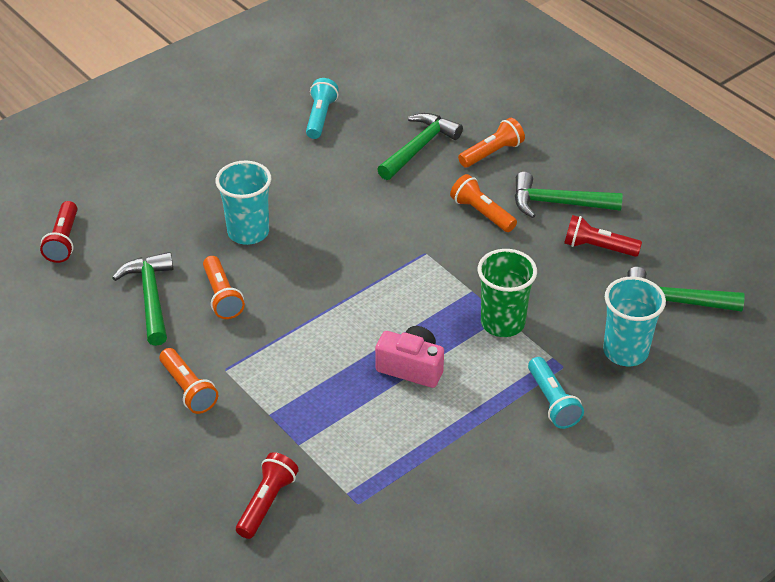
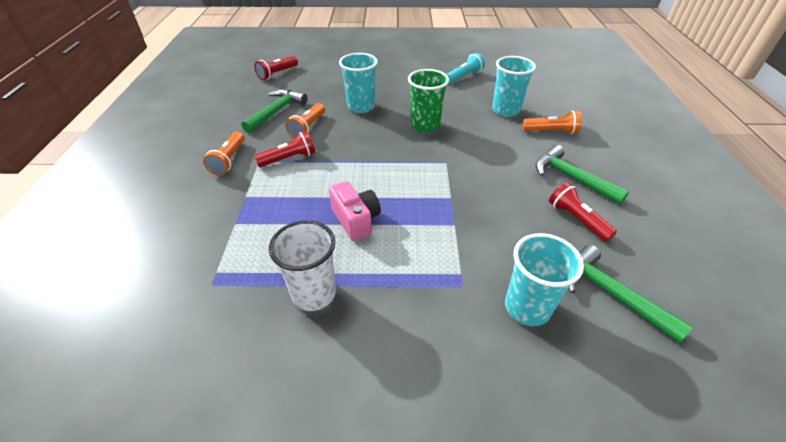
camera: 40 degrees right, 0 degrees up
red flashlight [236,452,299,539] -> red flashlight moved to [254,131,315,167]
green hammer [377,113,463,180] -> turquoise cup [492,56,536,117]
orange flashlight [450,174,517,232] -> none
green cup [478,249,537,337] -> green cup moved to [408,69,449,133]
turquoise flashlight [528,357,584,429] -> none
none -> white cup [269,220,336,311]

